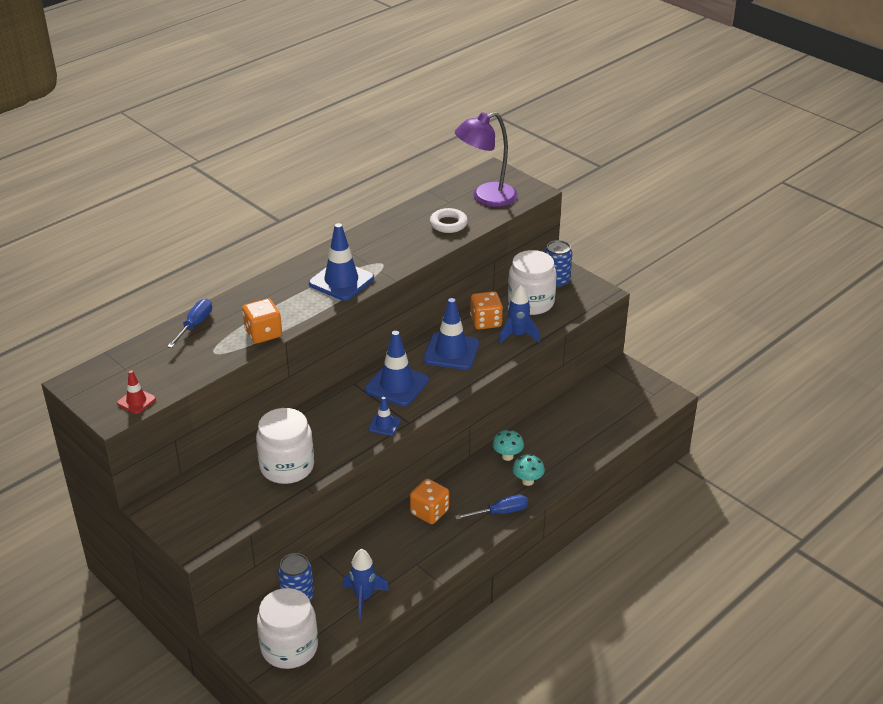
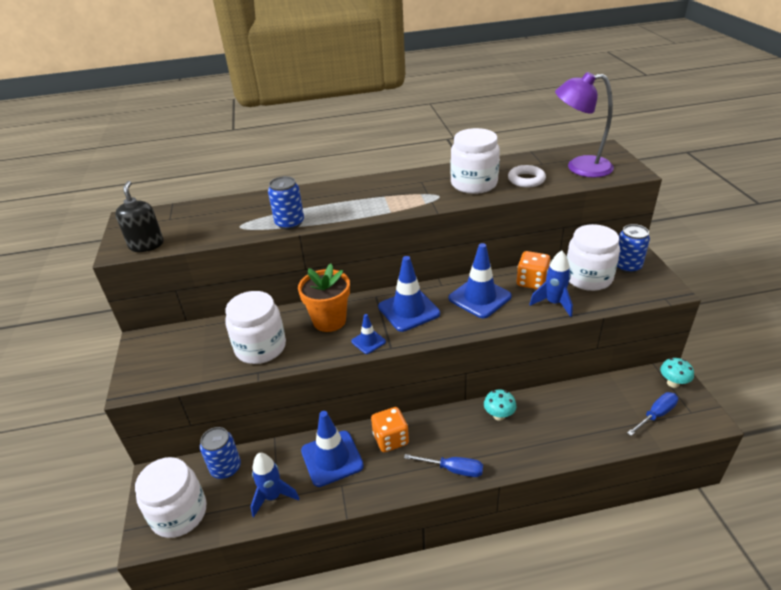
camera: 35 degrees right, 0 degrees up
red traffic cone [117,370,156,414] -> black soap dispenser [115,181,164,252]
blue screwdriver [167,299,212,348] -> blue screwdriver moved to [627,392,678,436]
orange dice [242,298,282,344] -> blue can [268,176,304,230]
blue traffic cone [309,223,374,301] -> blue traffic cone moved to [301,411,364,487]
turquoise mushroom [512,454,545,486] -> turquoise mushroom moved to [660,358,694,388]
none -> orange flower pot [298,264,350,332]
none -> white jar [450,128,500,194]

